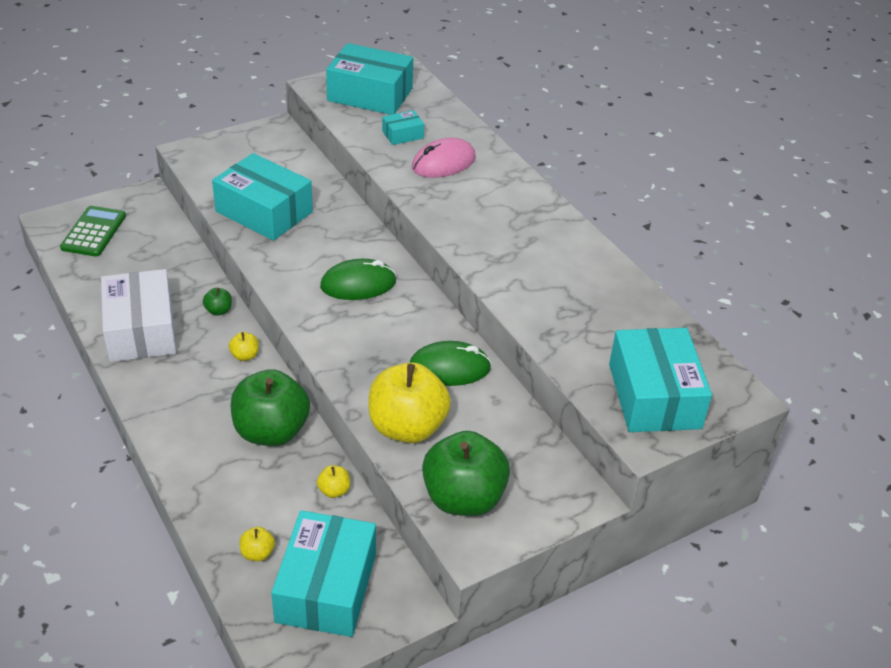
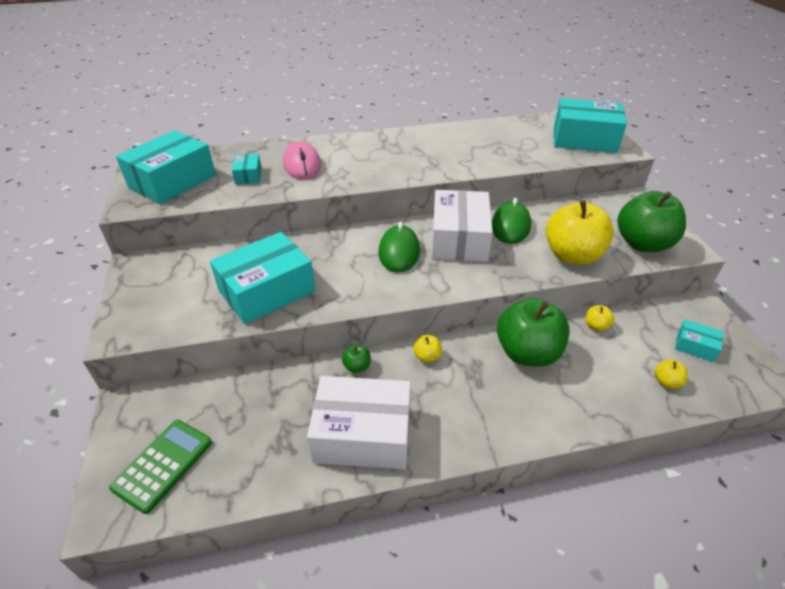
camera: 70 degrees left, 0 degrees up
green calculator [60,206,126,257] -> green calculator turned 90 degrees clockwise [109,420,212,514]
turquoise box [271,510,376,637] -> turquoise box [675,320,723,362], size x0.46
none -> white box [432,190,493,262]

